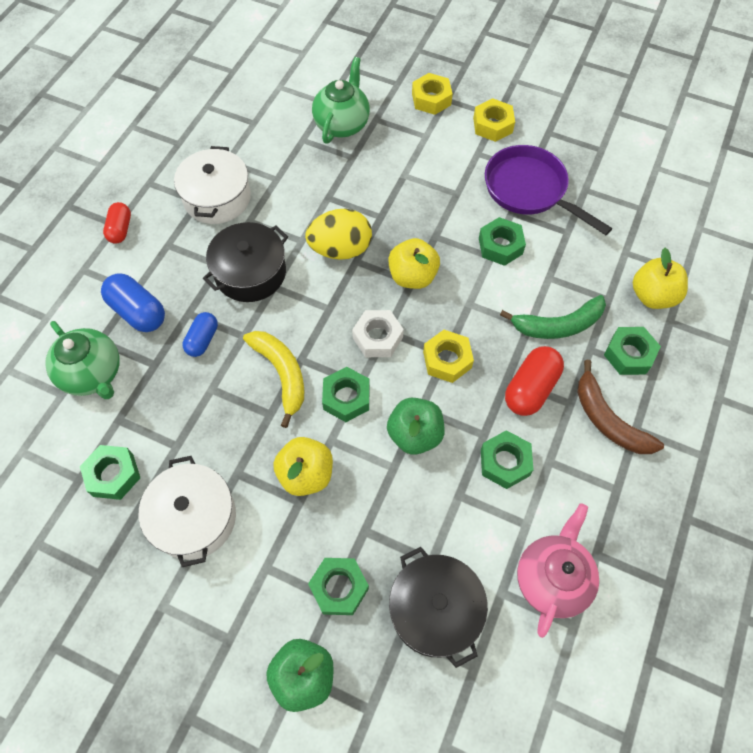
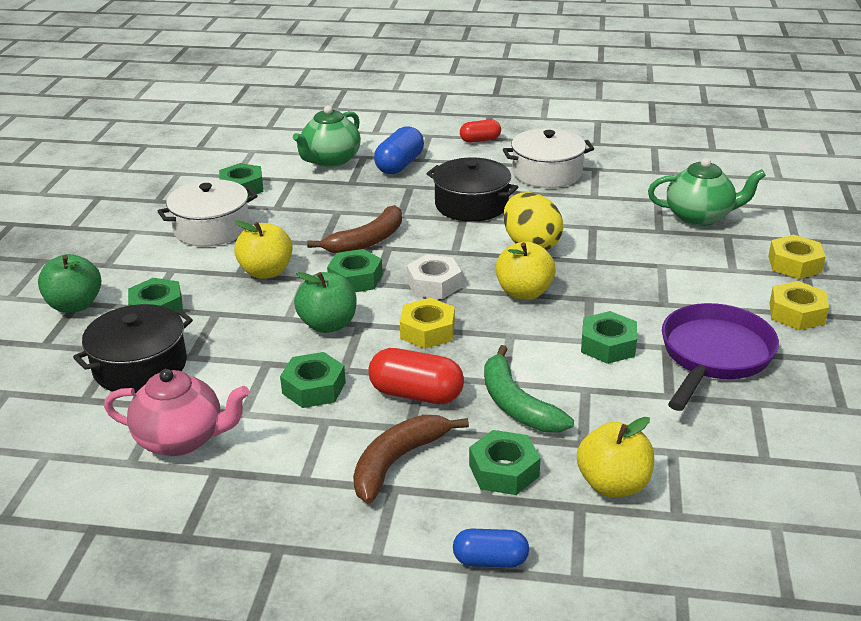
camera: 75 degrees right, 30 degrees down
blue capsule [182,312,218,357] -> blue capsule moved to [453,529,529,568]
yellow banana [243,331,304,428] -> brown banana [307,205,402,253]

